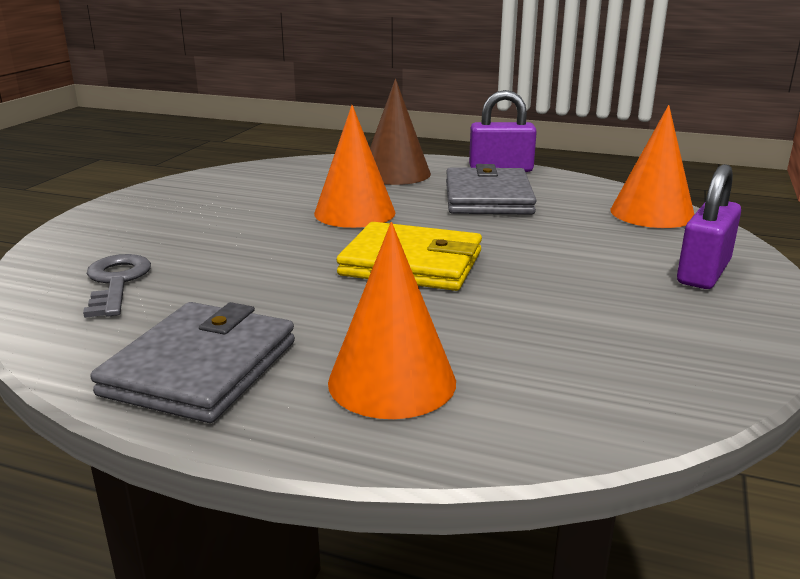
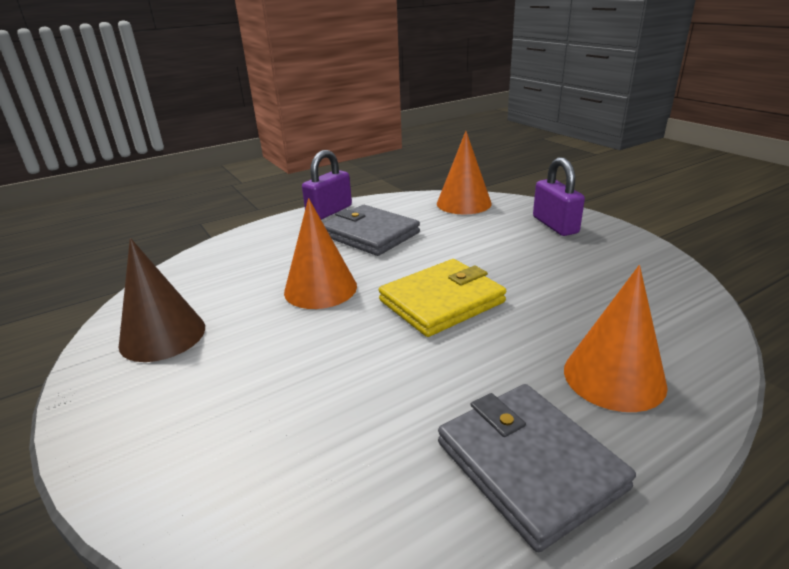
camera: 50 degrees left, 5 degrees up
grey key [83,254,151,318] -> none
brown cone [370,79,431,185] -> brown cone moved to [119,238,205,362]

